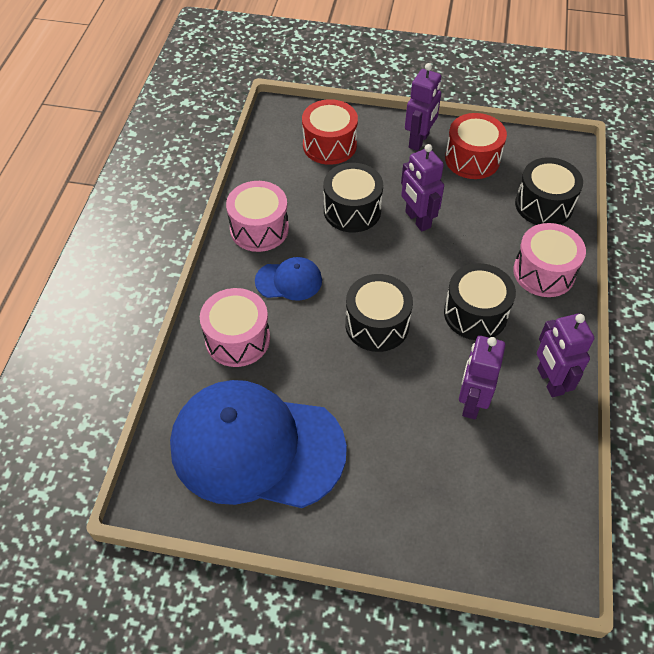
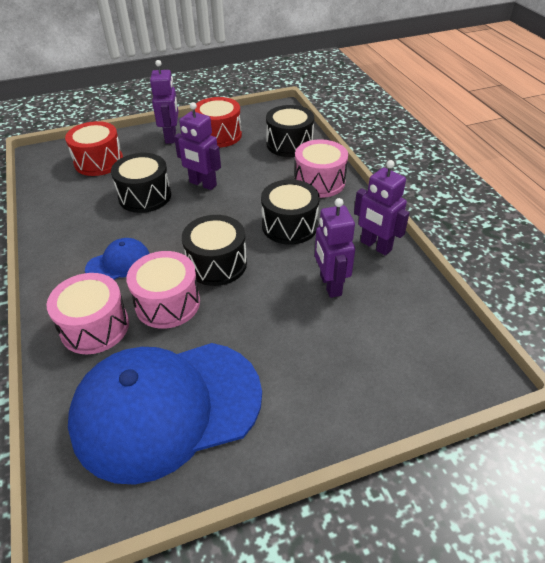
camera: 30 degrees left, 10 degrees down
pink drum [226,181,289,252] -> pink drum moved to [126,251,200,329]

